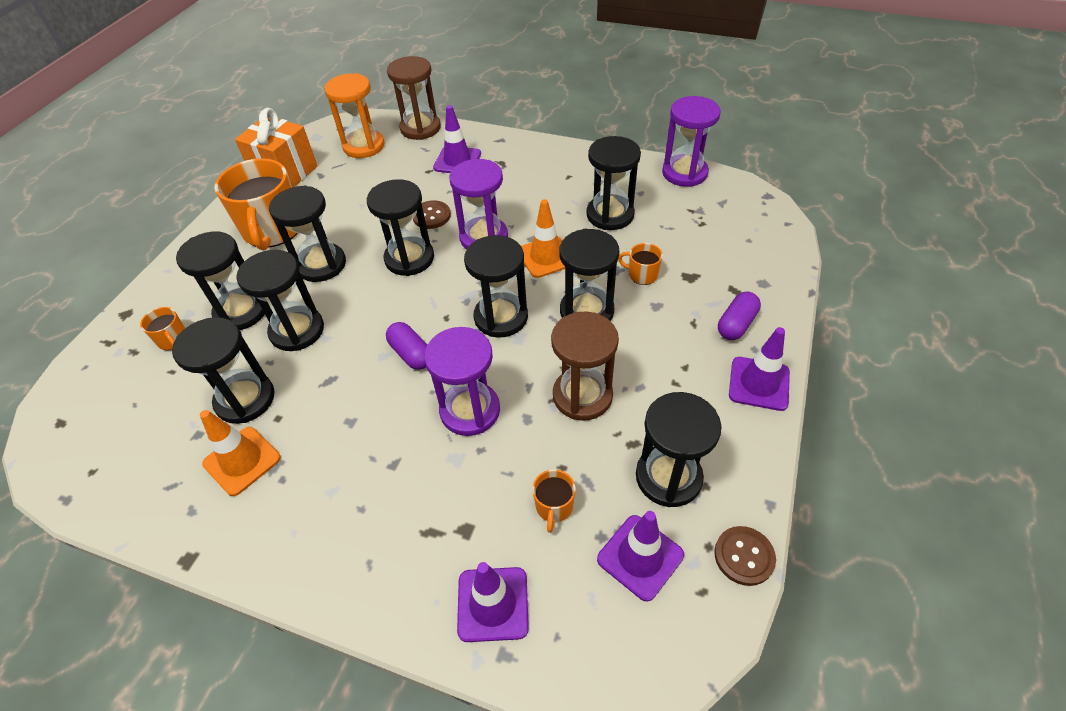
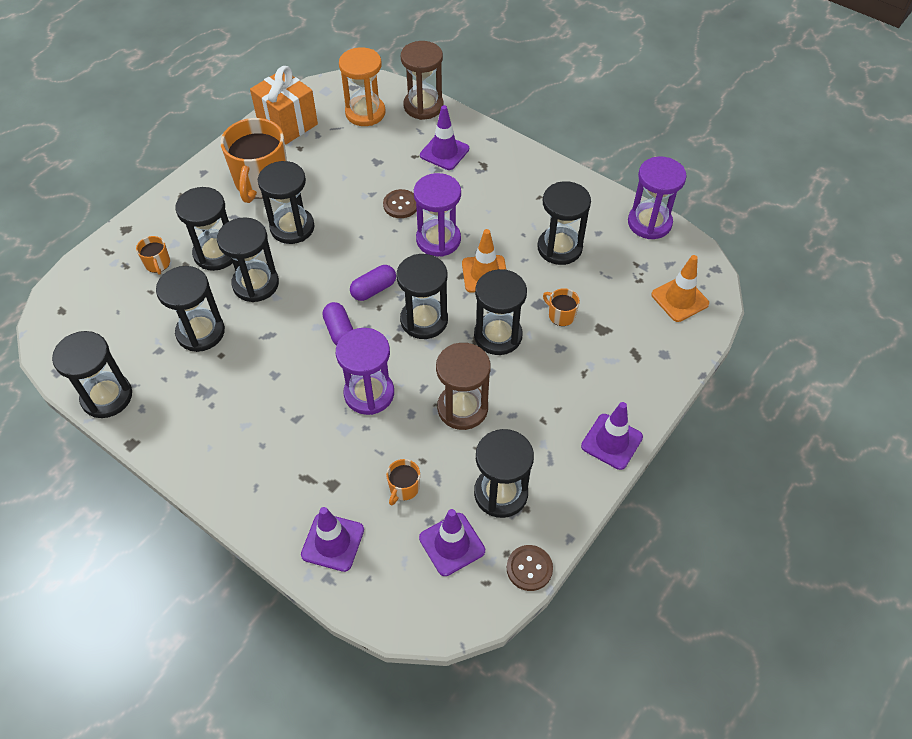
camera: 15 degrees right, 5 degrees up
orange traffic cone [200,410,281,496] -> orange traffic cone moved to [651,255,709,322]
black hourglass [367,179,434,276] -> black hourglass moved to [52,331,132,418]
purple capsule [718,292,761,340] -> purple capsule moved to [350,265,396,301]

